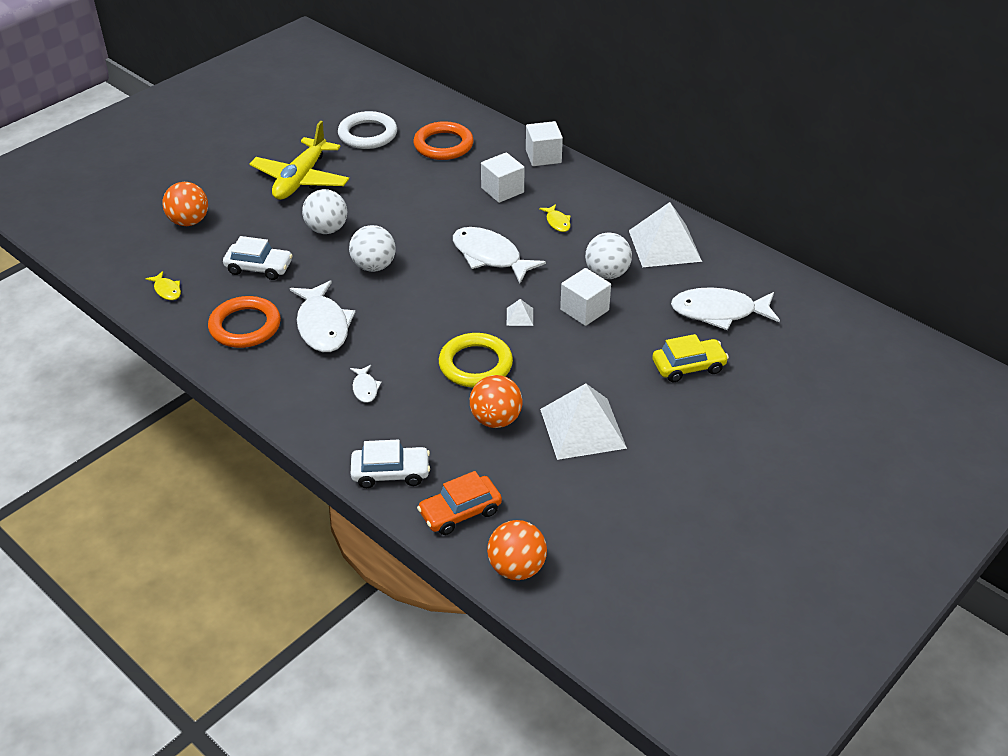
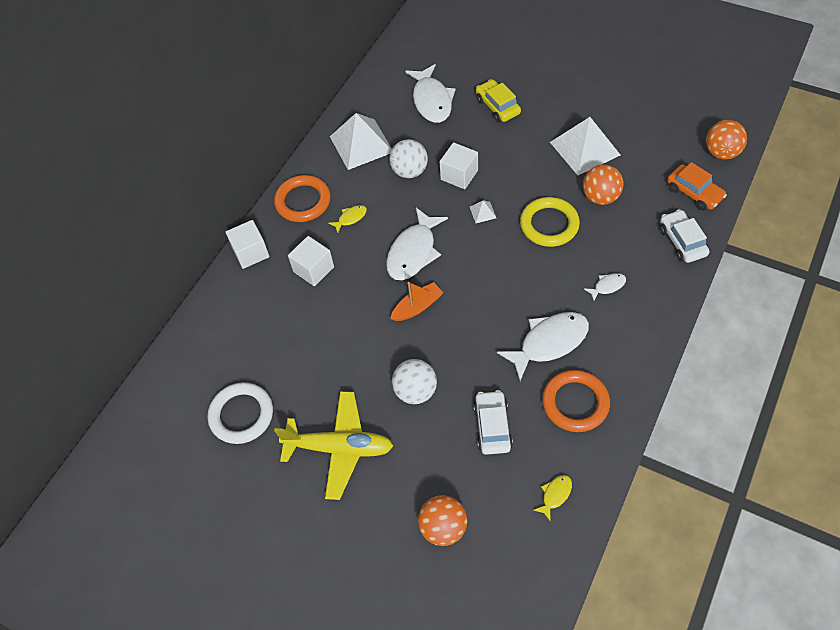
camera: 100 degrees left, 15 degrees up
white ball [349,225,396,272] -> none
orange ring [413,121,474,160] -> orange ring moved to [274,175,331,222]
none -> orange boat [390,282,443,321]

